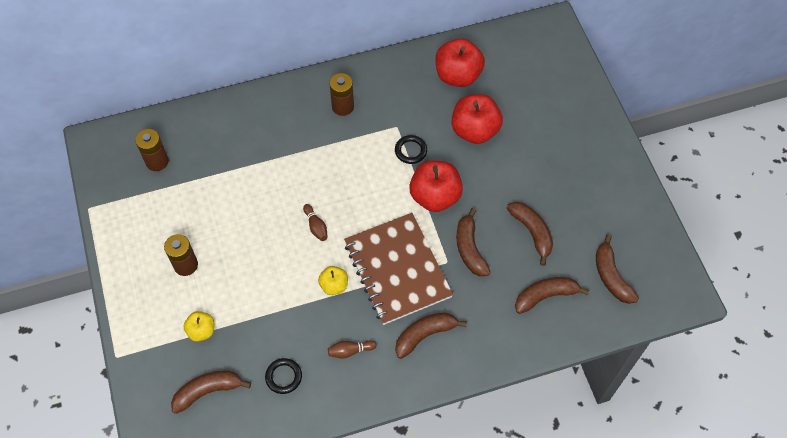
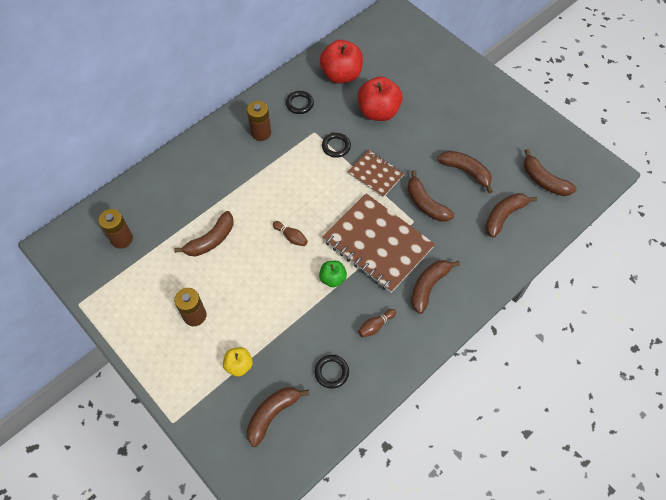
camera: 25 degrees left, 0 degrees up
yellow apple [318,266,348,295] -> green apple [319,261,347,287]
red apple [409,161,463,212] -> brown notebook [347,150,404,197]
none -> brown banana [174,211,234,257]
none -> black ring [286,91,314,114]

